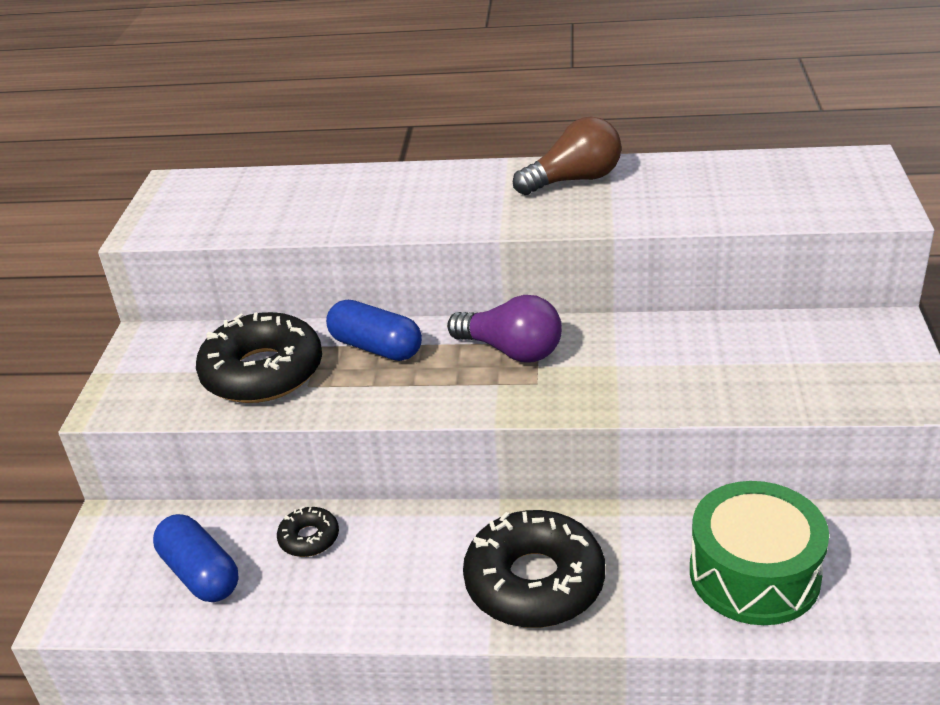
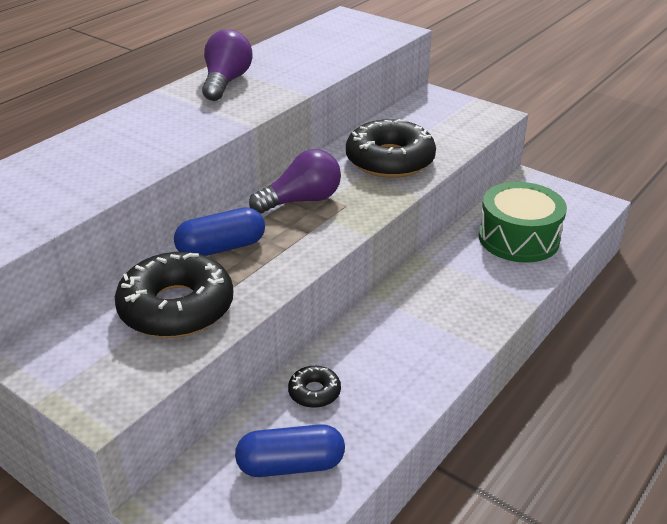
camera: 60 degrees left, 0 degrees up
black donut [463,510,605,628] -> black donut moved to [346,119,436,178]
brown light bulb [513,117,622,195] -> purple light bulb [202,29,253,101]

